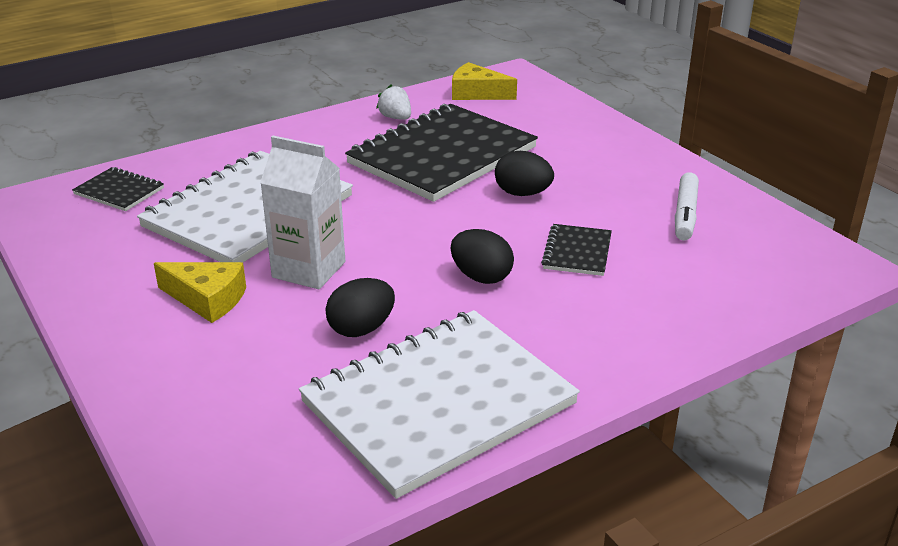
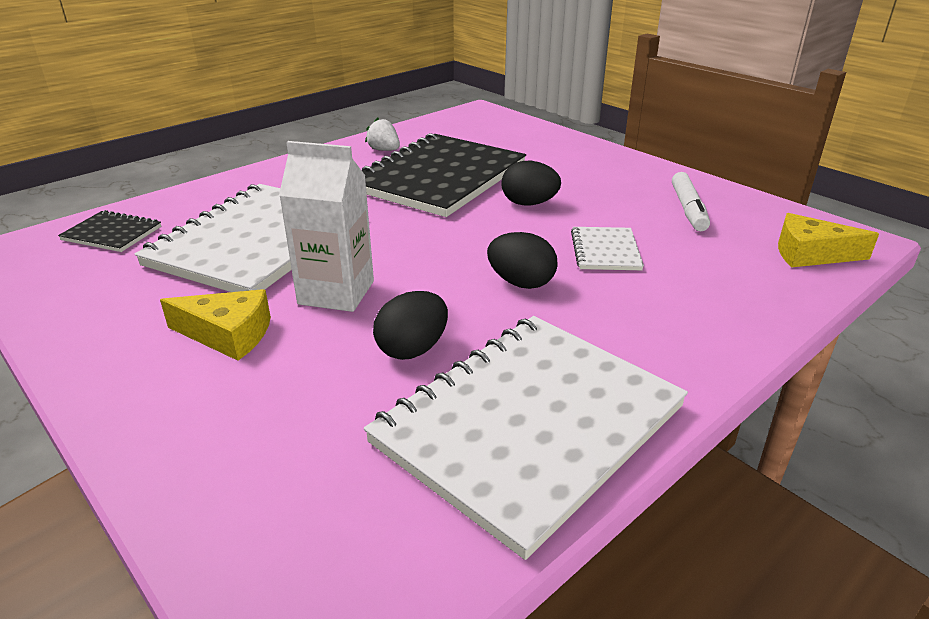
camera: 10 degrees left, 0 degrees up
yellow cheese [452,62,517,100] -> yellow cheese moved to [778,213,879,267]
black notebook [541,224,612,276] -> white notebook [571,227,644,270]

